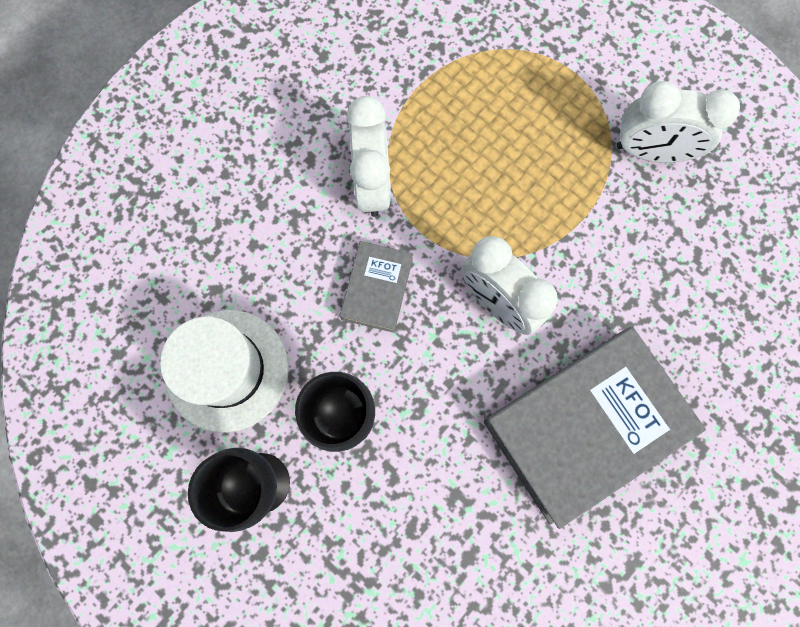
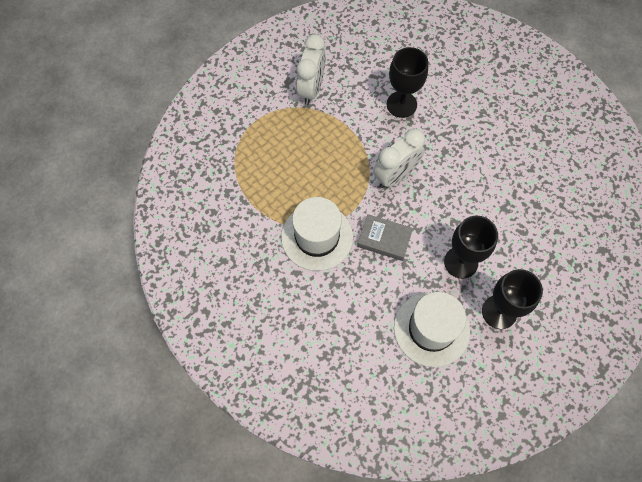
camera: 85 degrees left, 10 degrees down
white clock [347,96,391,217] -> white hat [281,197,353,271]
grey book [484,327,706,529] -> none
none -> black goblet [387,47,428,118]

